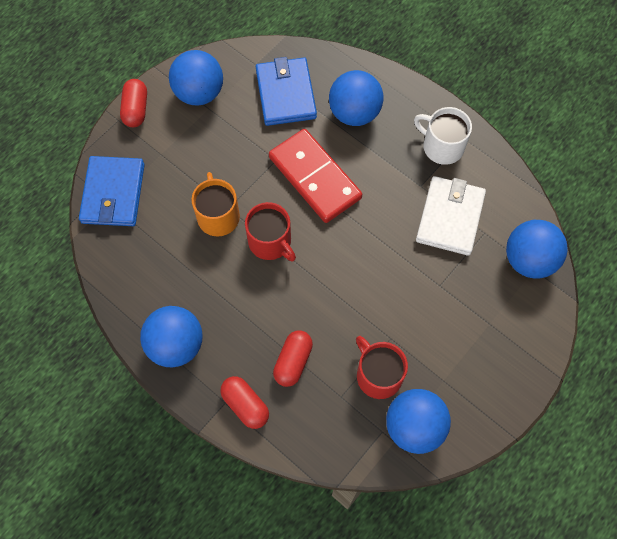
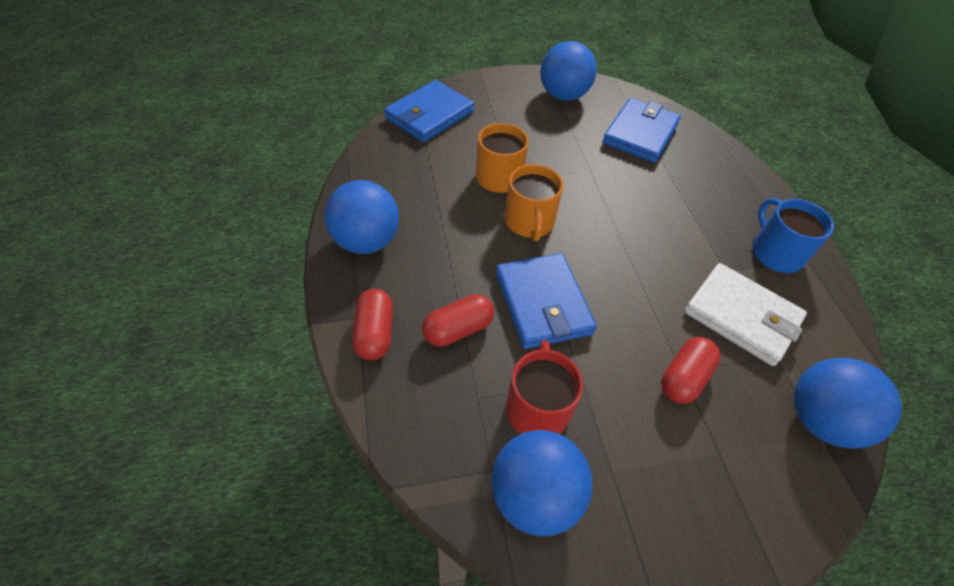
camera: 35 degrees right, 15 degrees down
red capsule [120,79,147,127] -> red capsule moved to [661,337,720,404]
red mug [245,202,296,261] -> orange mug [505,164,563,241]
red domino [269,129,362,223] -> none
blue ball [329,70,383,126] -> none
white mug [414,107,472,165] -> blue mug [752,198,834,273]
white wallet [416,176,486,256] -> white wallet turned 75 degrees clockwise [684,263,807,366]
none -> blue wallet [496,253,597,349]

